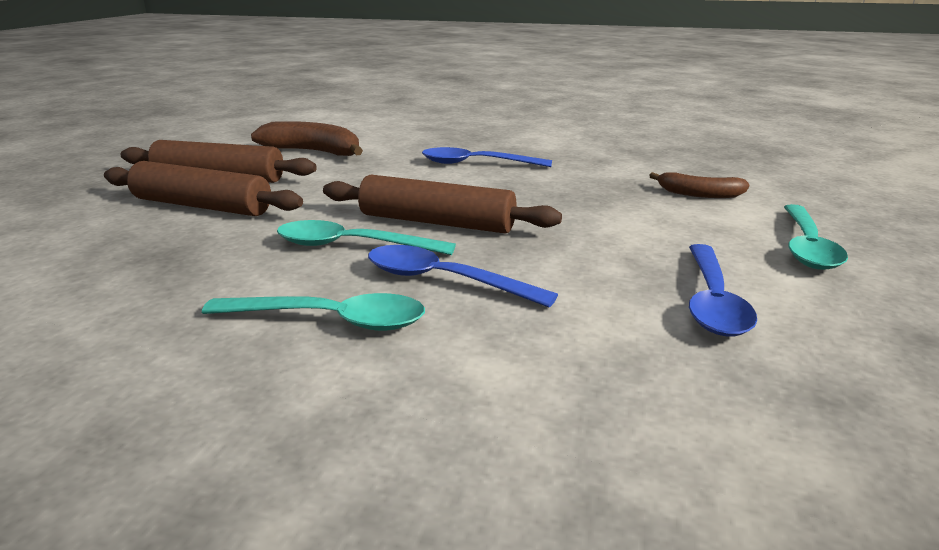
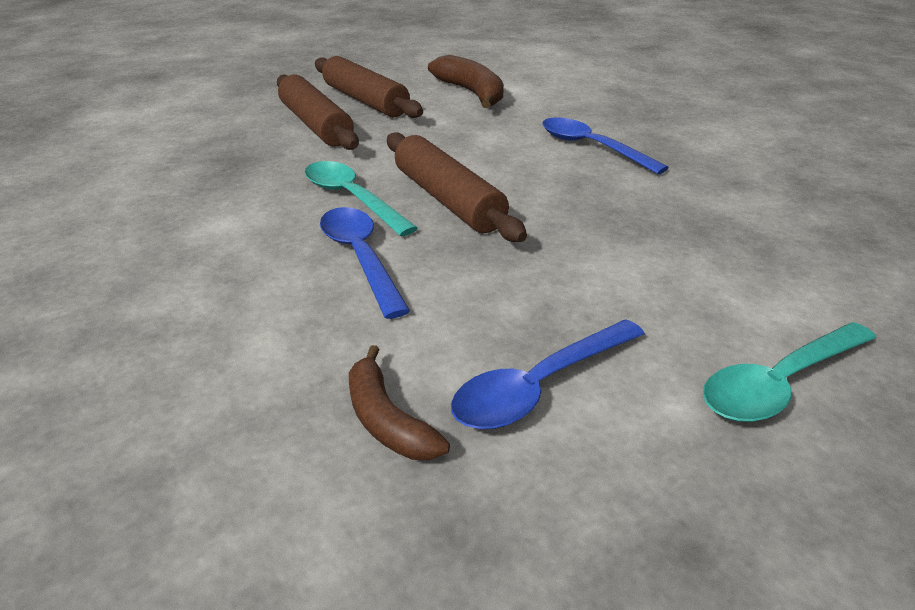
camera: 40 degrees right, 10 degrees up
turquoise spoon [202,293,425,331] -> none
brown banana [649,172,750,198] -> brown banana moved to [349,345,450,460]

